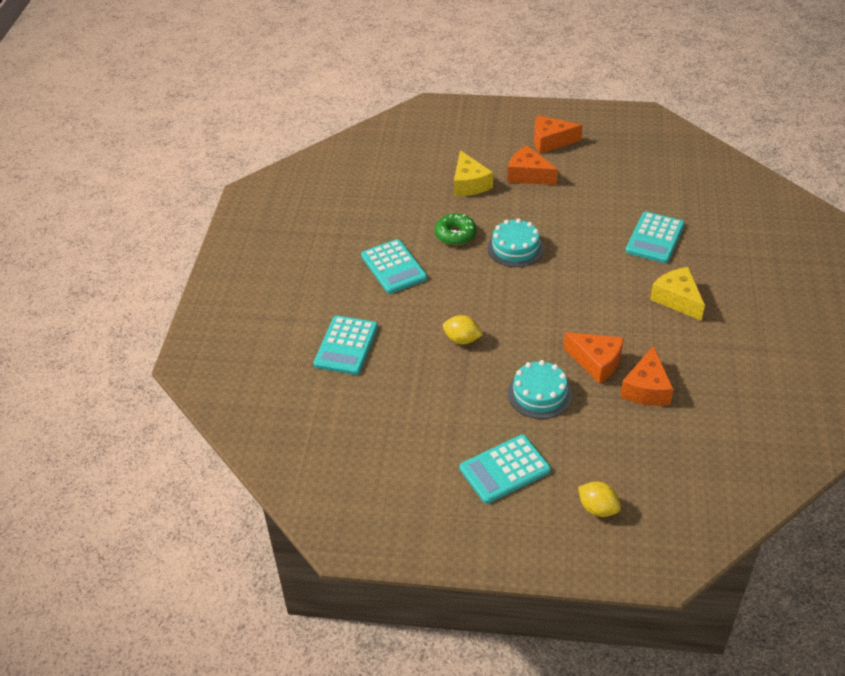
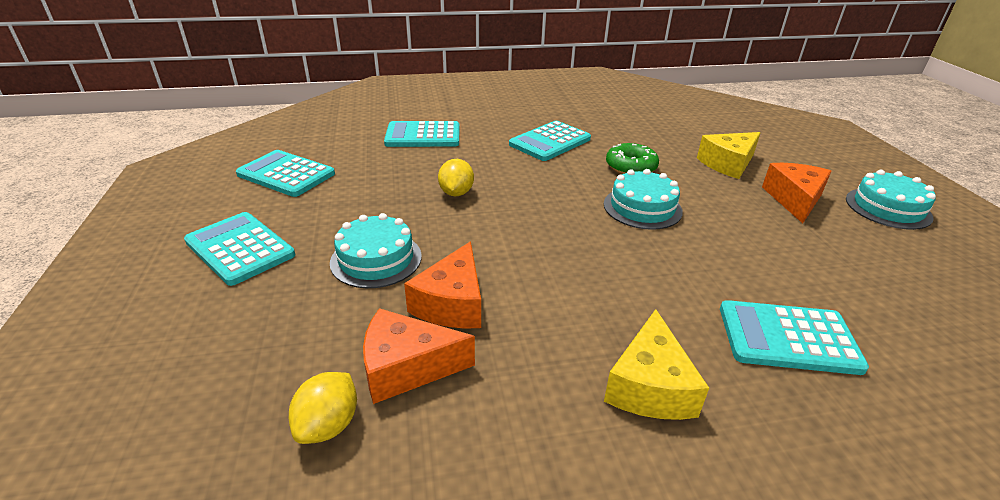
camera: 70 degrees right, 10 degrees down
orange cheese [534,115,583,154] -> turquoise cake [846,170,936,230]
yellow lemon [578,481,621,517] -> yellow lemon moved to [289,372,357,444]
yellow cheese [650,267,705,321] -> yellow cheese turned 150 degrees clockwise [604,309,709,420]
none -> turquoise calculator [236,150,335,197]

